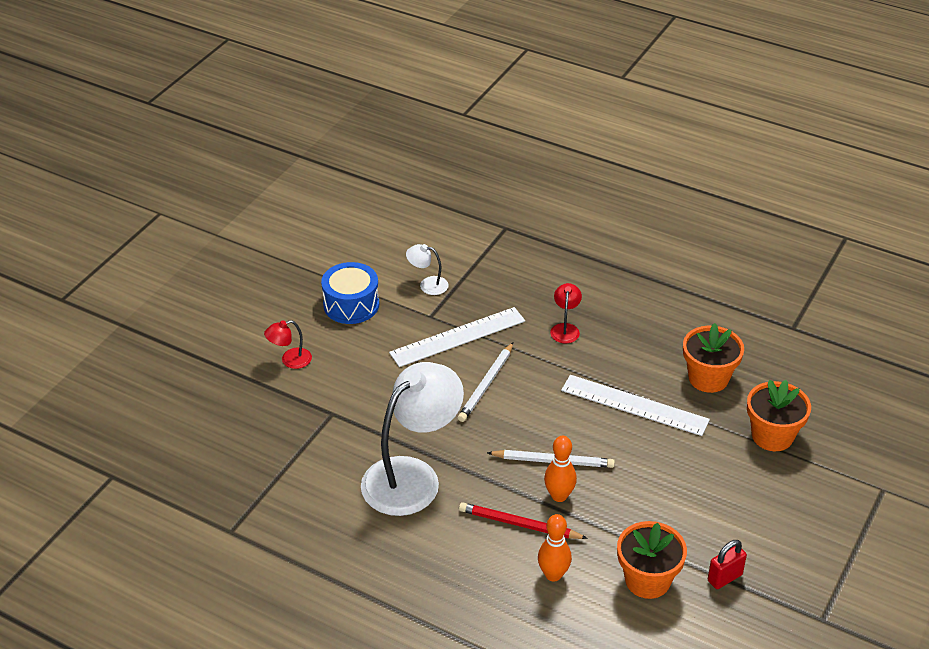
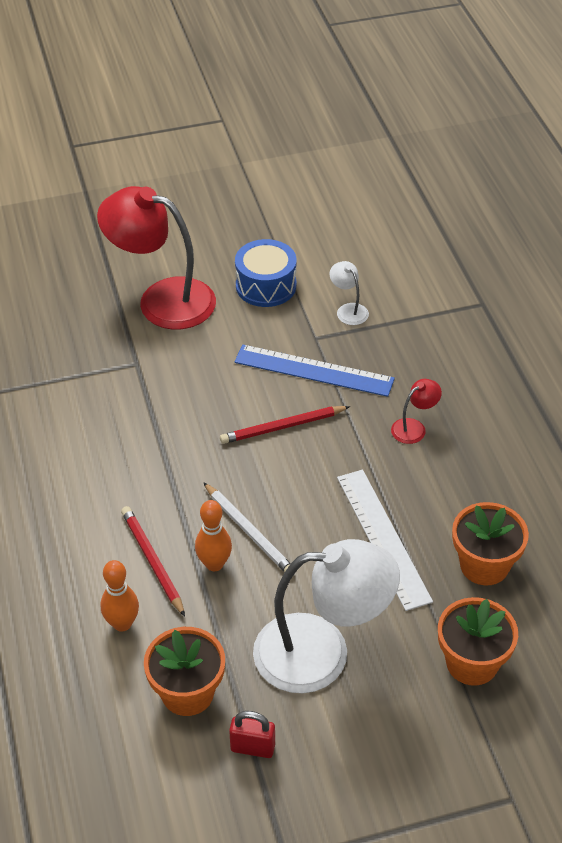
camera: 45 degrees right, 5 degrees up
red lamp [264,320,312,369] -> red lamp [97,186,216,330], size x2.39
white lamp [361,362,464,516] -> white lamp moved to [253,539,400,693]
white ruler [389,307,525,367] -> blue ruler [234,344,395,397]
white pencil [458,342,513,422] -> red pencil [220,406,350,444]

